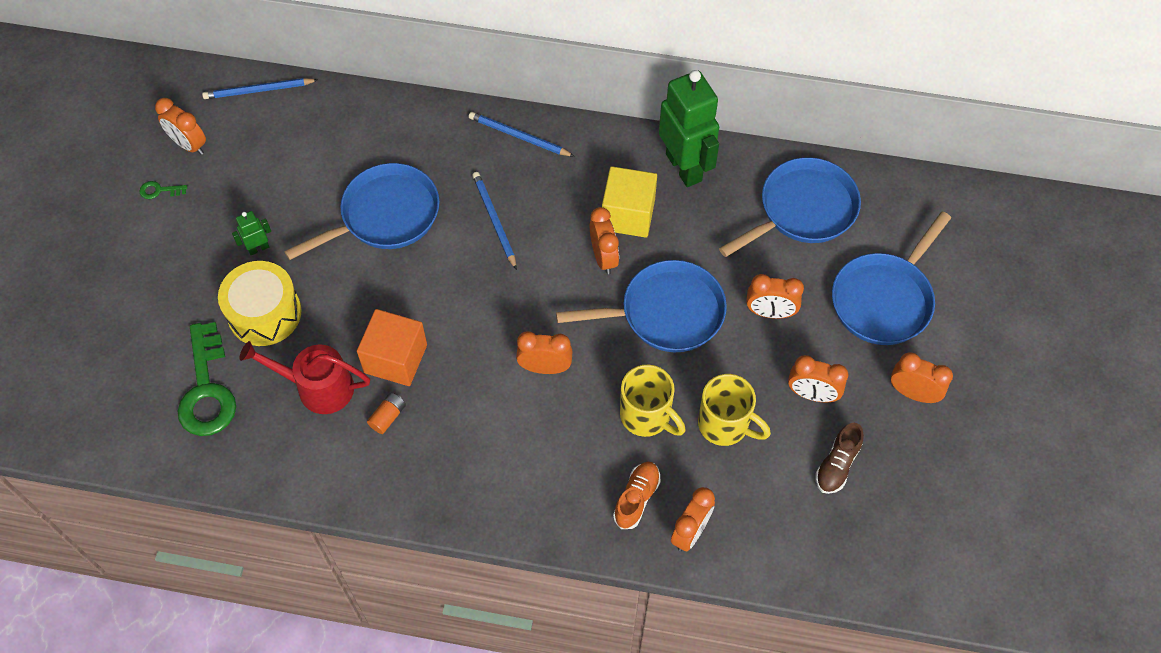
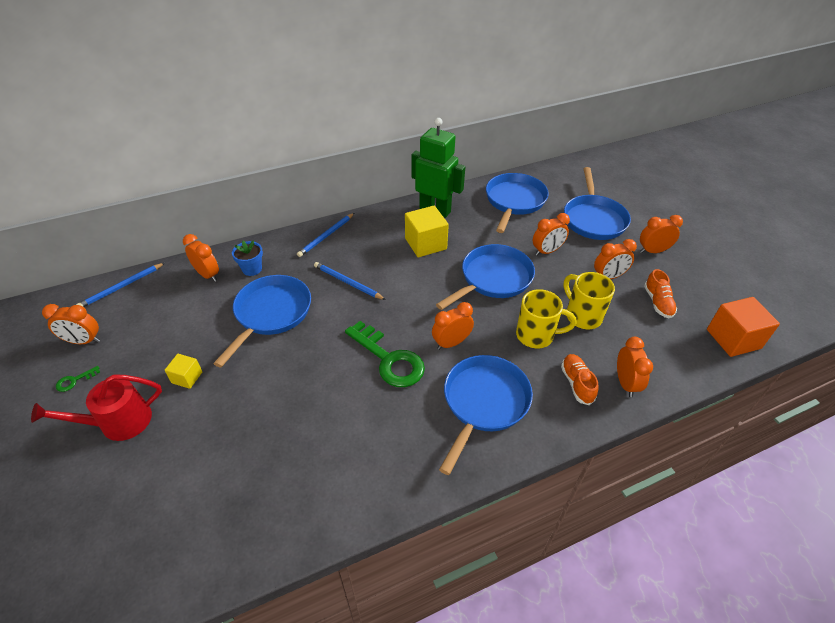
camera: 35 degrees left, 15 degrees down
green key [178,322,236,436] -> green key moved to [345,321,425,387]
yellow drum [218,261,302,346] -> none
green robot [232,211,271,255] -> yellow cube [164,354,202,389]
red watering can [239,341,370,414] -> red watering can moved to [31,375,162,441]
orange cube [357,309,427,386] -> orange cube moved to [707,297,780,357]
orange battery [367,393,406,434] -> none
blue pencil [469,112,575,157] -> blue pencil turned 45 degrees counterclockwise [297,213,354,257]
orange clock [590,207,619,274] -> orange clock moved to [183,234,219,282]
yellow mug [698,374,771,446] -> yellow mug turned 120 degrees counterclockwise [563,272,615,329]
brown shoe [815,423,864,494] -> orange shoe [644,269,677,318]
none -> blue flower pot [232,240,263,276]
none -> blue pan [439,355,533,475]

